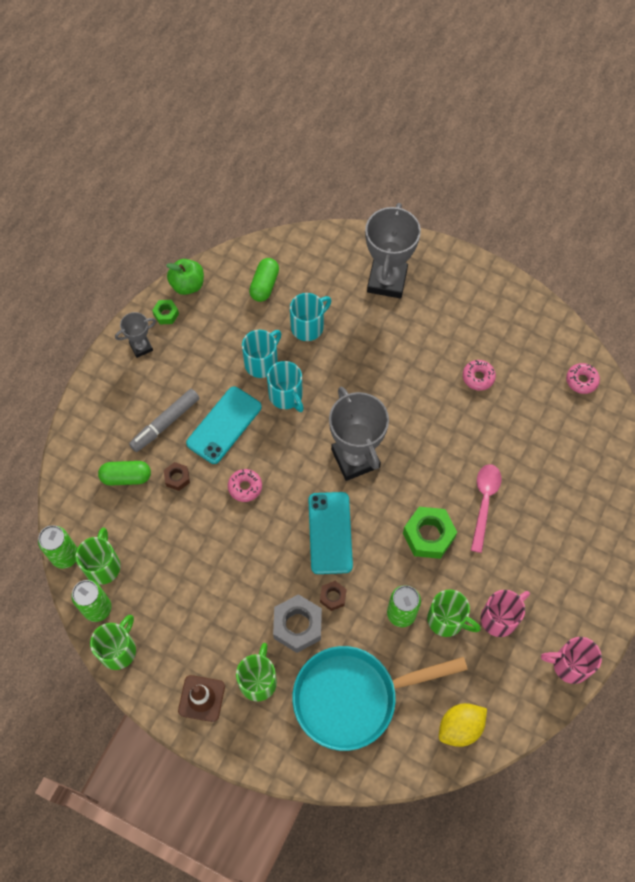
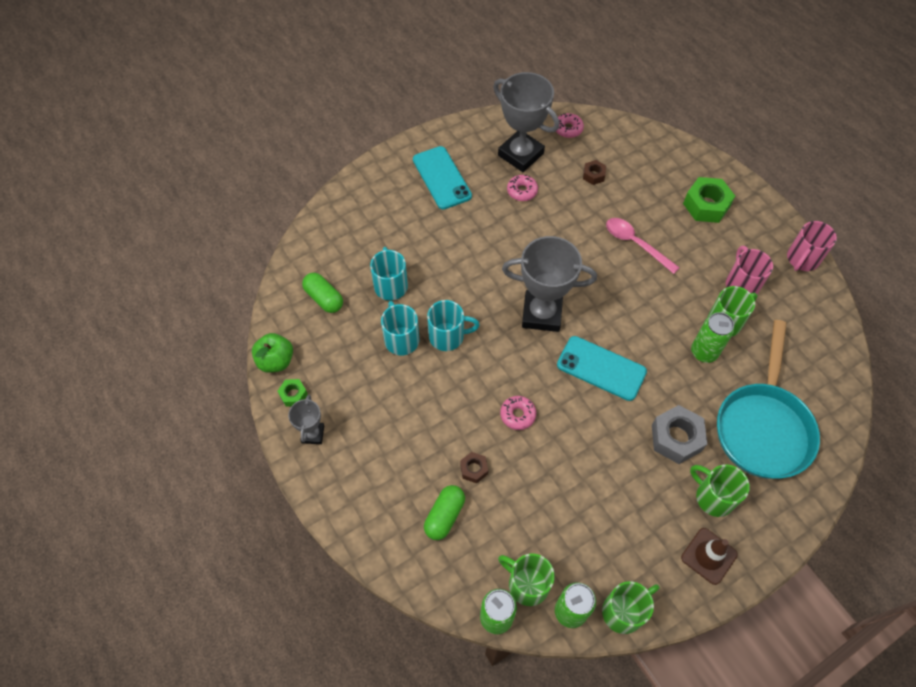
camera: 60 degrees left, 5 degrees down
green mug [90,615,136,670] -> green mug turned 90 degrees clockwise [602,581,659,634]
grey marker [129,389,199,452] -> none
turquoise phone [186,386,262,464] -> turquoise phone moved to [413,146,472,210]
brown nut [320,581,347,611] -> brown nut moved to [583,160,606,185]
grey trophy [365,203,421,298] -> grey trophy moved to [493,72,559,172]
green nut [403,507,457,559] -> green nut moved to [683,177,735,223]
yellow lemon [439,703,487,747] -> none

